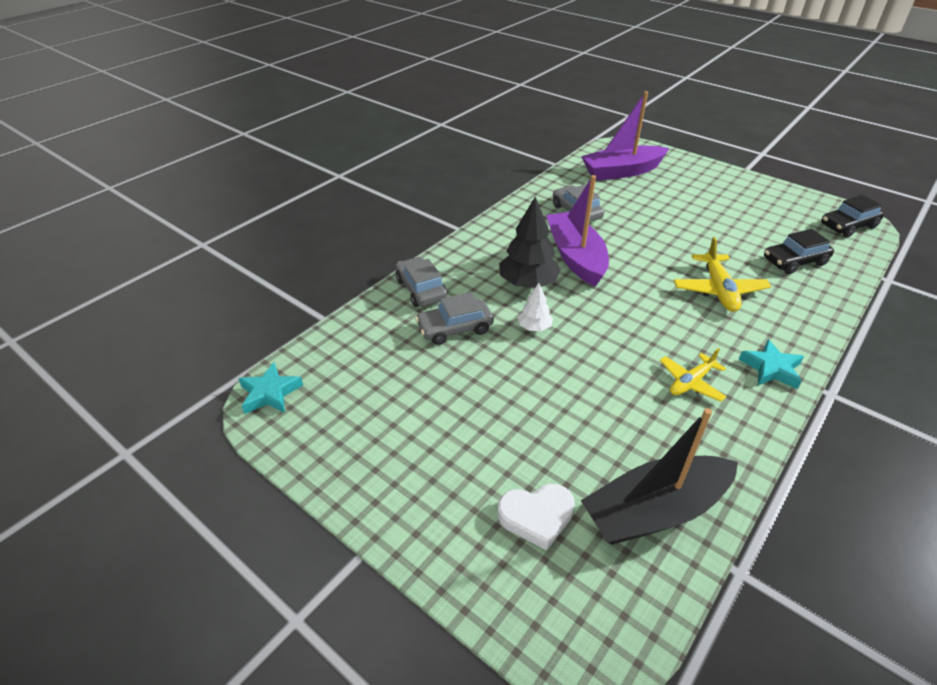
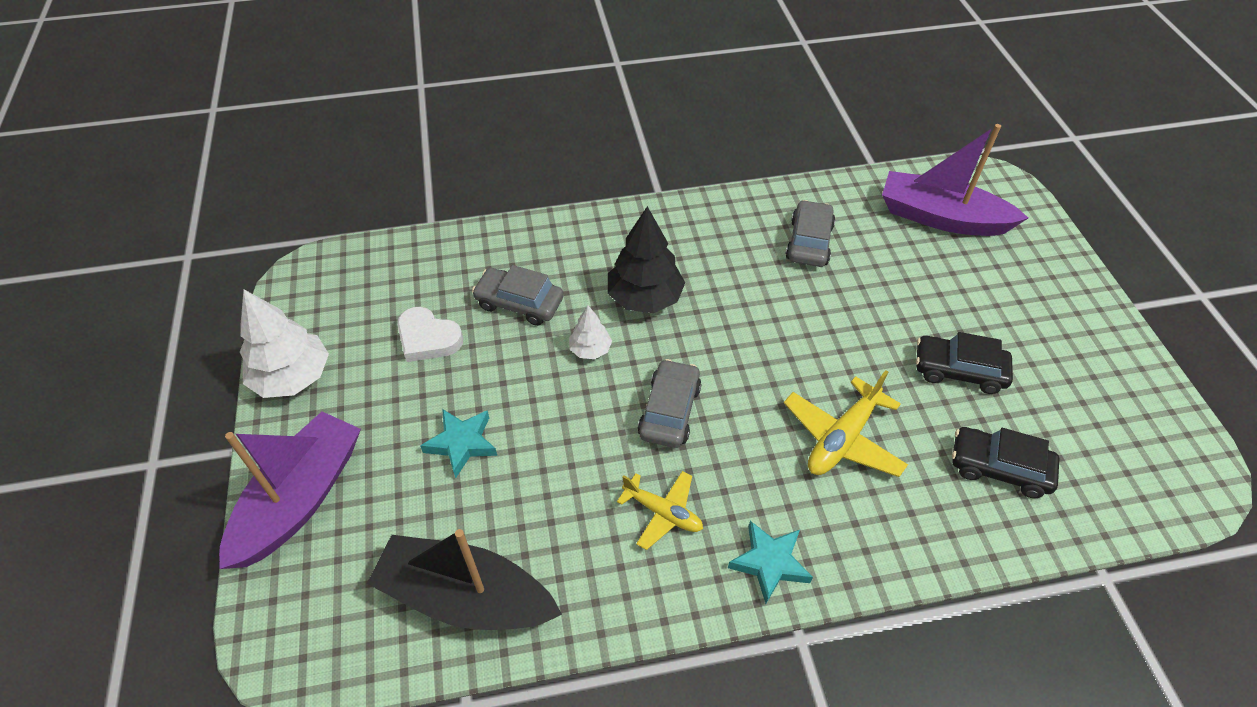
camera: 40 degrees right, 10 degrees up
turquoise star [238,362,303,414] -> turquoise star moved to [420,409,497,478]
grey car [396,257,448,307] -> grey car moved to [638,359,701,448]
white heart [497,484,575,550] -> white heart moved to [397,307,463,362]
purple boat [546,175,609,287] -> purple boat moved to [219,412,361,569]
yellow plane [660,348,727,402] -> yellow plane turned 150 degrees counterclockwise [617,471,703,550]
black car [821,195,884,238] -> black car moved to [916,332,1013,394]
none -> white tree [240,290,329,398]

